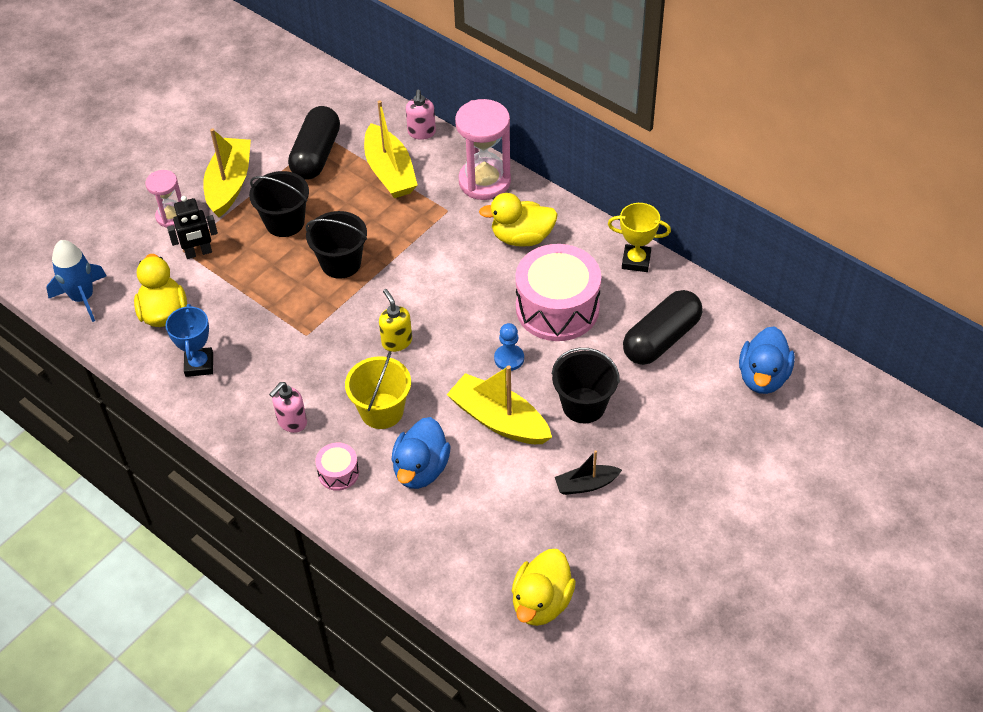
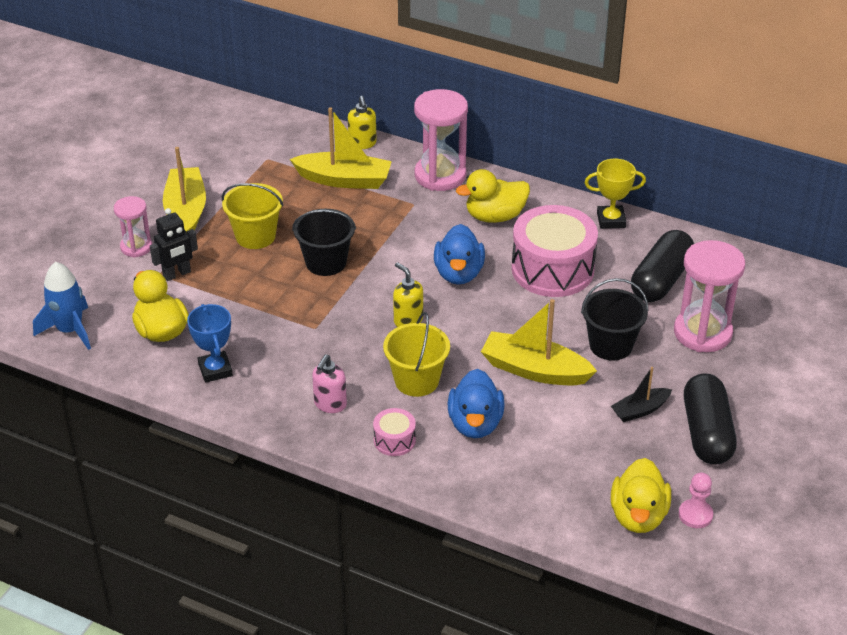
camera: 15 degrees left, 10 degrees down
black bucket [249,171,309,237] -> yellow bucket [222,183,283,249]
black capsule [288,106,340,179] -> black capsule moved to [684,373,737,465]
yellow boat [364,100,418,198] -> yellow boat turned 45 degrees counterclockwise [290,107,392,189]
pink soap dispenser [406,90,436,140] -> yellow soap dispenser [348,96,377,149]
blue pawn [494,323,524,371] -> none
blue duck [739,326,795,394] -> blue duck moved to [434,224,485,285]
none -> pink hourglass [674,240,745,352]
none -> pink pawn [679,473,713,528]

